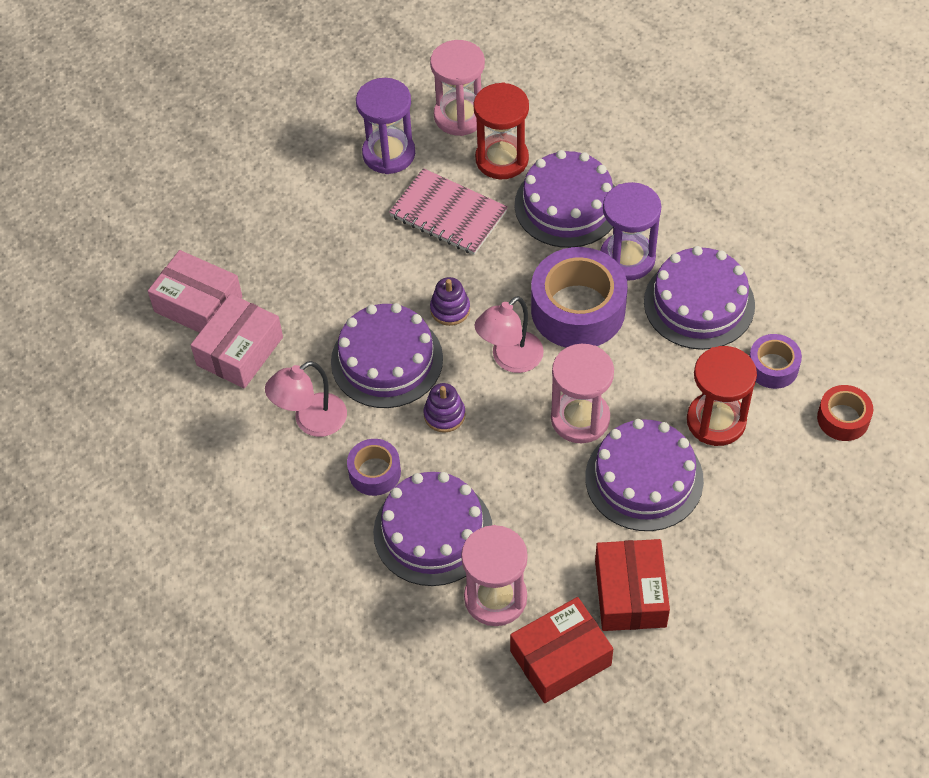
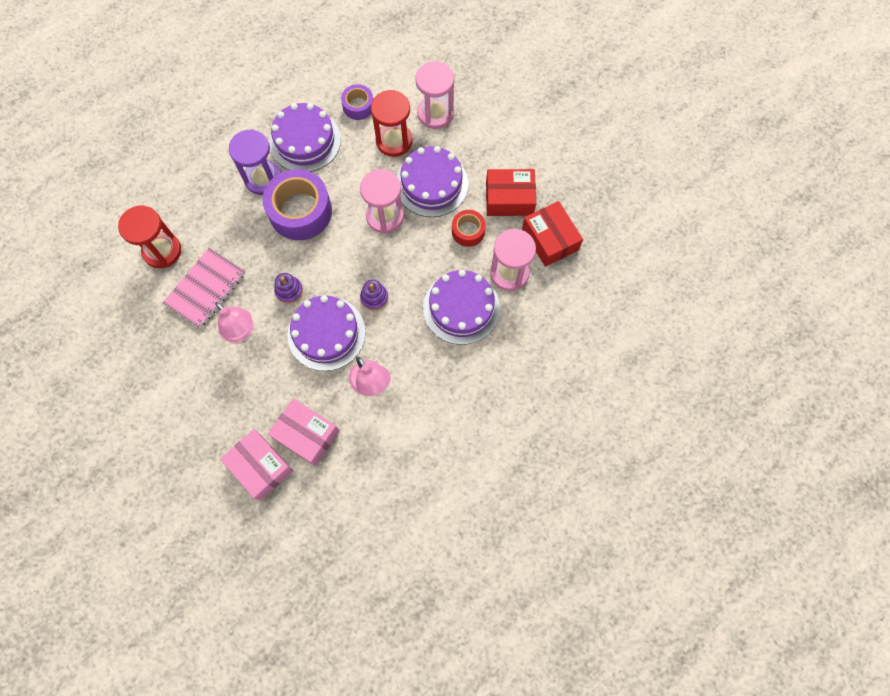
camera: 90 degrees left, 15 degrees up
pink box [148,250,242,333] -> pink box turned 75 degrees counterclockwise [220,429,293,501]
purple tape [347,439,401,496] -> none
purple hourglass [356,78,415,174] -> none
pink hourglass [430,40,485,136] -> pink hourglass moved to [415,61,454,129]
pink lamp [475,296,544,373] -> pink lamp moved to [215,302,253,343]
purple cake [515,150,615,248] -> none
red tape [817,385,873,441] -> red tape moved to [452,210,486,247]

